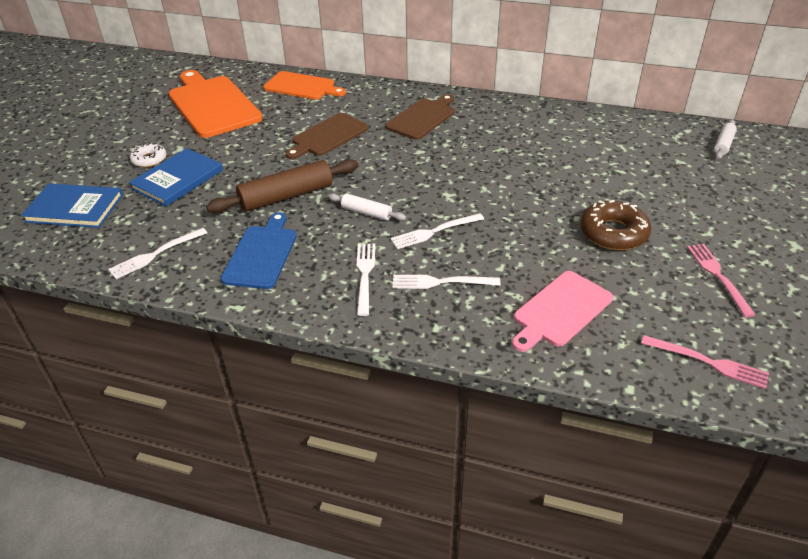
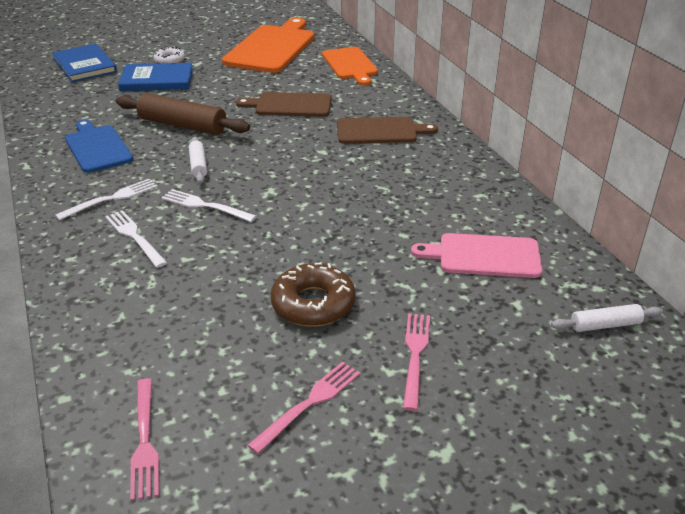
camera: 50 degrees right, 5 degrees down
white fork [108,228,207,279] -> none
blue cutting board [221,212,297,289] -> blue cutting board turned 90 degrees counterclockwise [65,120,133,173]
pink cutting board [512,271,613,352] -> pink cutting board moved to [411,233,542,278]
none -> pink fork [403,313,430,411]

